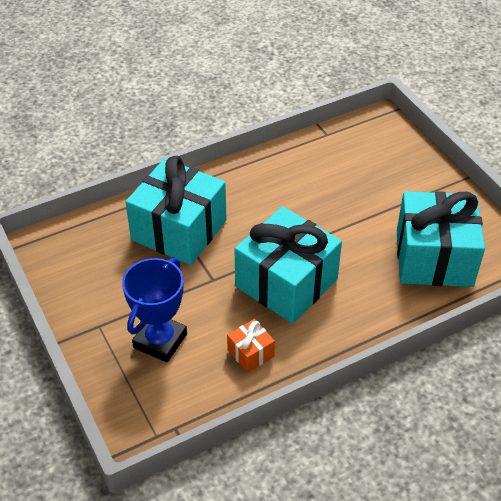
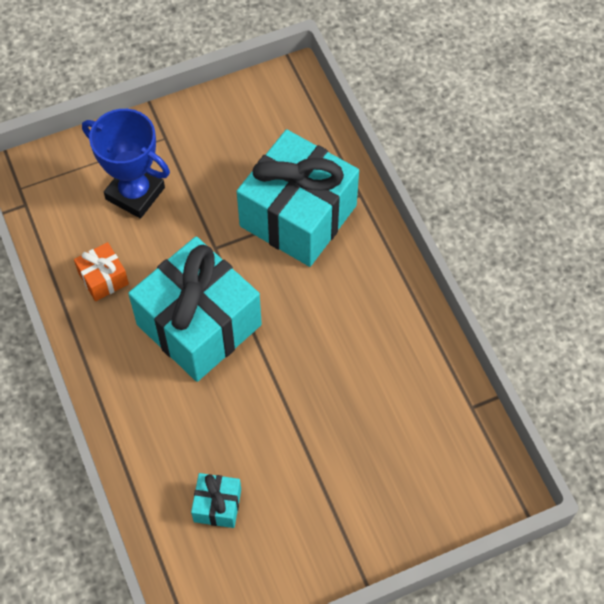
camera: 95 degrees right, 15 degrees up
turquoise gift [397,191,485,287] -> turquoise gift [191,473,241,528], size x0.43

